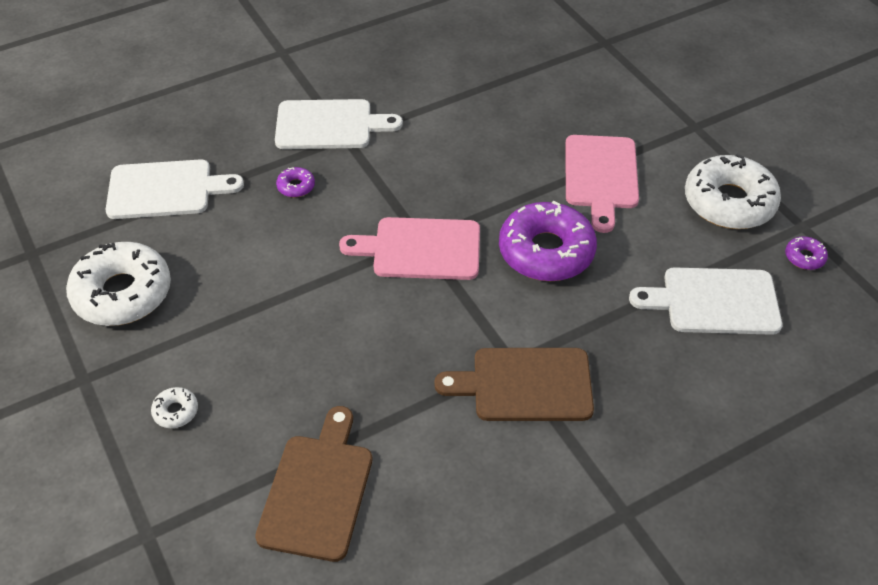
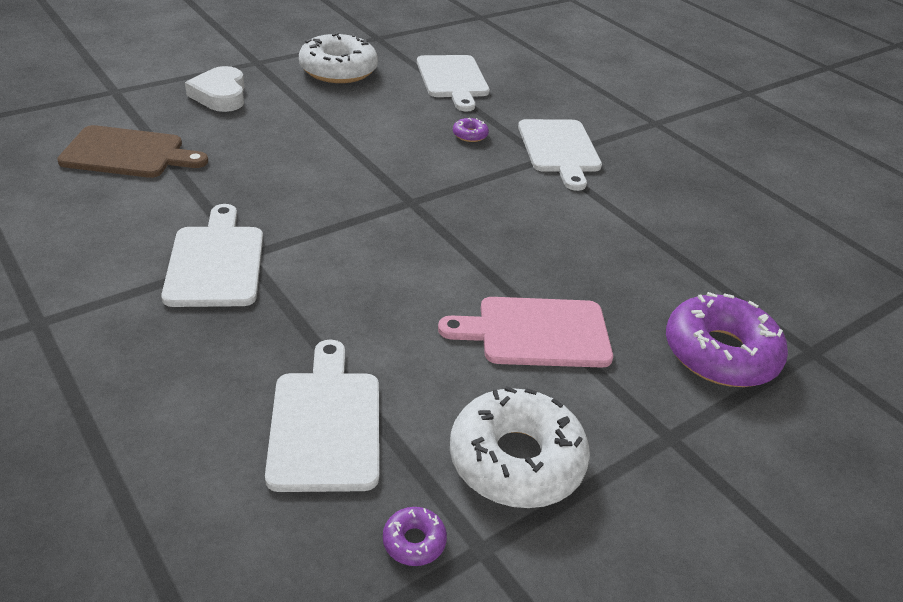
camera: 80 degrees right, 10 degrees down
white donut [151,387,198,428] -> white heart [185,66,244,112]
pink cutting board [339,217,480,280] -> none
brown cutting board [434,348,594,421] -> white cutting board [161,204,263,307]
purple donut [499,201,597,281] -> purple donut moved to [666,292,788,387]

